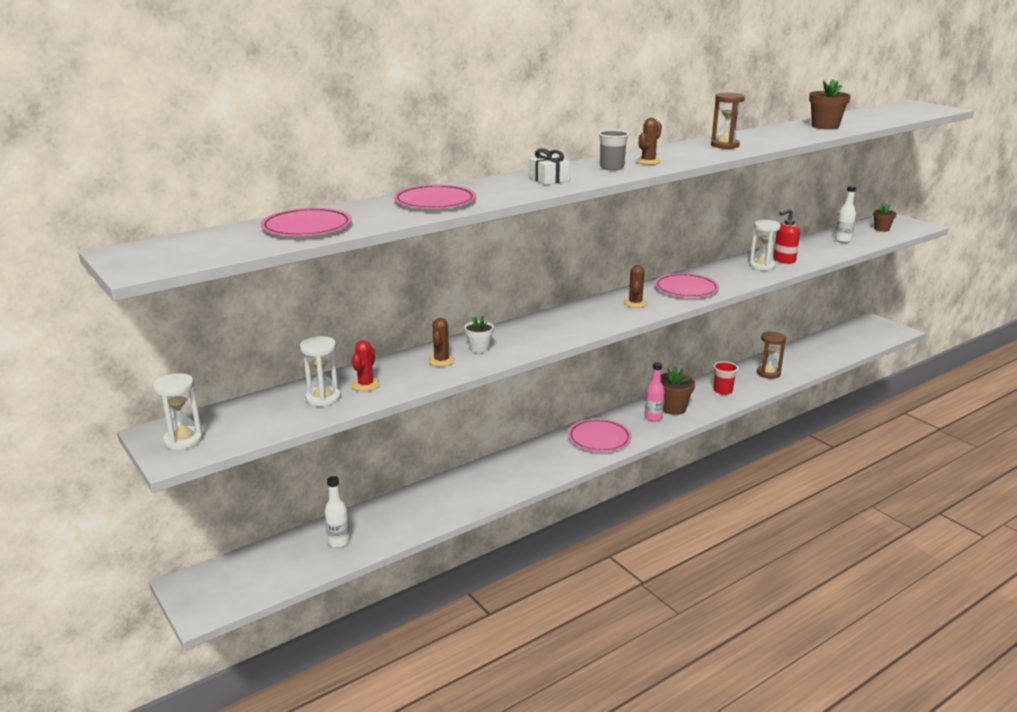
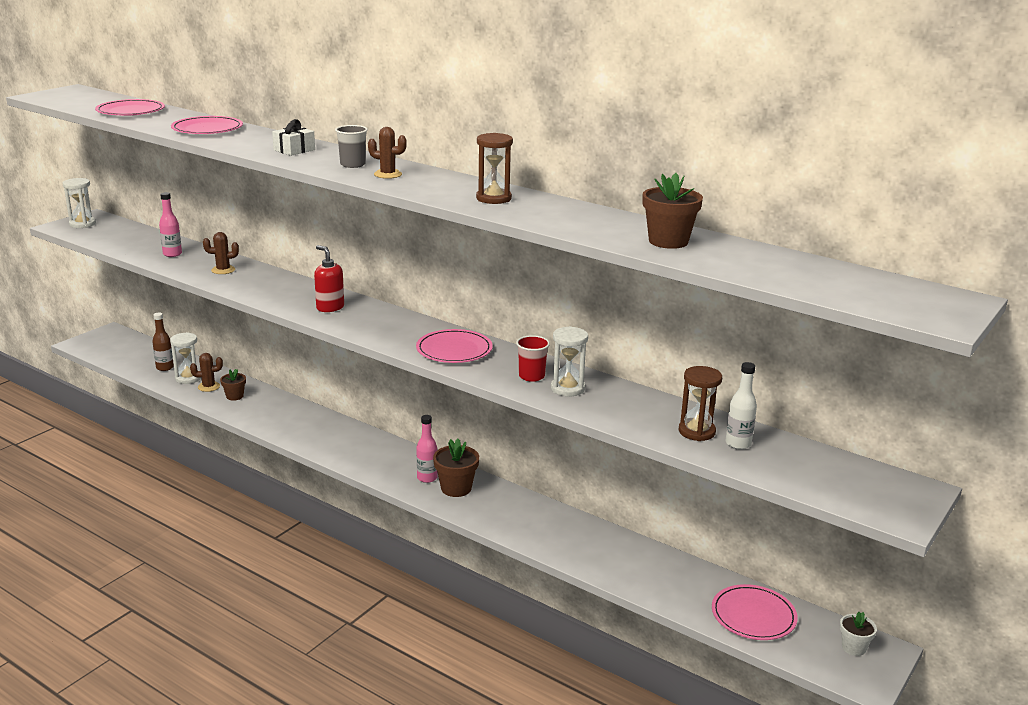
camera: 70 degrees right, 0 degrees up
white hourglass [300,336,341,407] -> white hourglass moved to [170,332,201,384]
white bottle [325,476,350,548] -> brown bottle [152,312,174,371]
red cactus [352,340,380,391] -> pink bottle [159,192,182,257]
white flower pot [464,316,494,353] -> white flower pot moved to [840,612,877,656]
pink plate [568,419,631,452] -> pink plate moved to [712,584,798,640]
brown cactus [624,265,647,308] -> brown cactus moved to [190,353,223,392]
red cup [714,361,738,395] -> red cup moved to [516,335,550,382]
brown hourglass [757,331,786,379] -> brown hourglass moved to [679,366,722,441]
red soap dispenser [773,209,800,264] -> red soap dispenser moved to [314,245,344,312]
brown flower pot [873,204,897,232] -> brown flower pot moved to [220,369,246,401]

